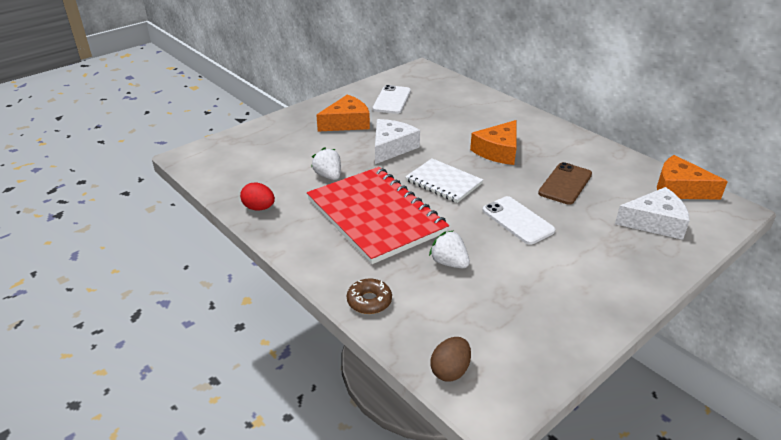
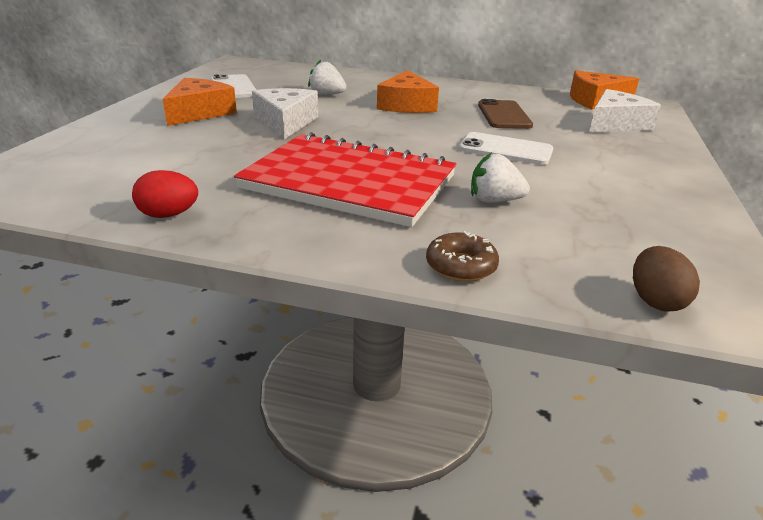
camera: 35 degrees left, 5 degrees down
white strawberry [311,147,341,180] -> white strawberry moved to [308,60,347,95]
white notebook [405,158,483,203] -> none

